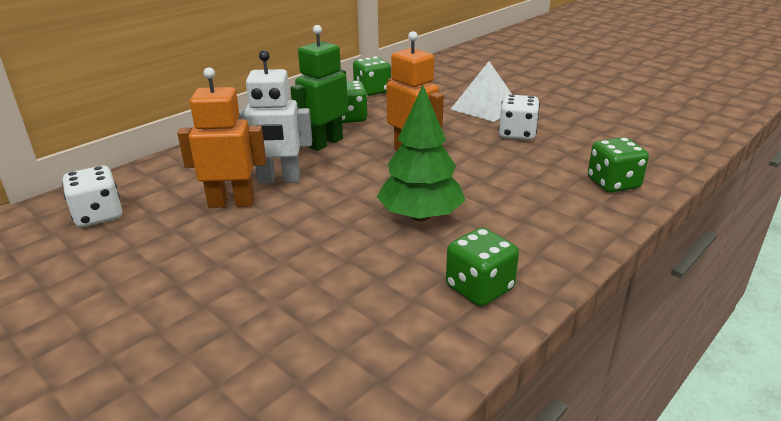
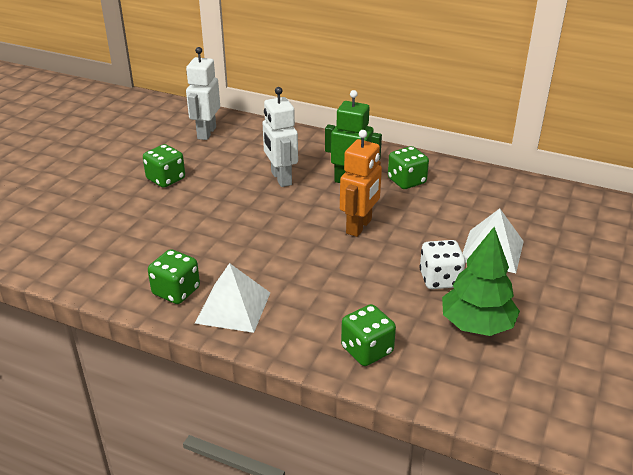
camera: 70 degrees right, 5 degrees up
white dice [62,166,122,227] -> white robot [186,47,220,140]
orange robot [177,67,266,208] -> none
green dice [353,56,391,96] -> green dice moved to [143,144,185,188]
green tree [377,85,465,221] -> green tree moved to [442,227,520,336]
none -> white pyramid [195,263,270,333]

